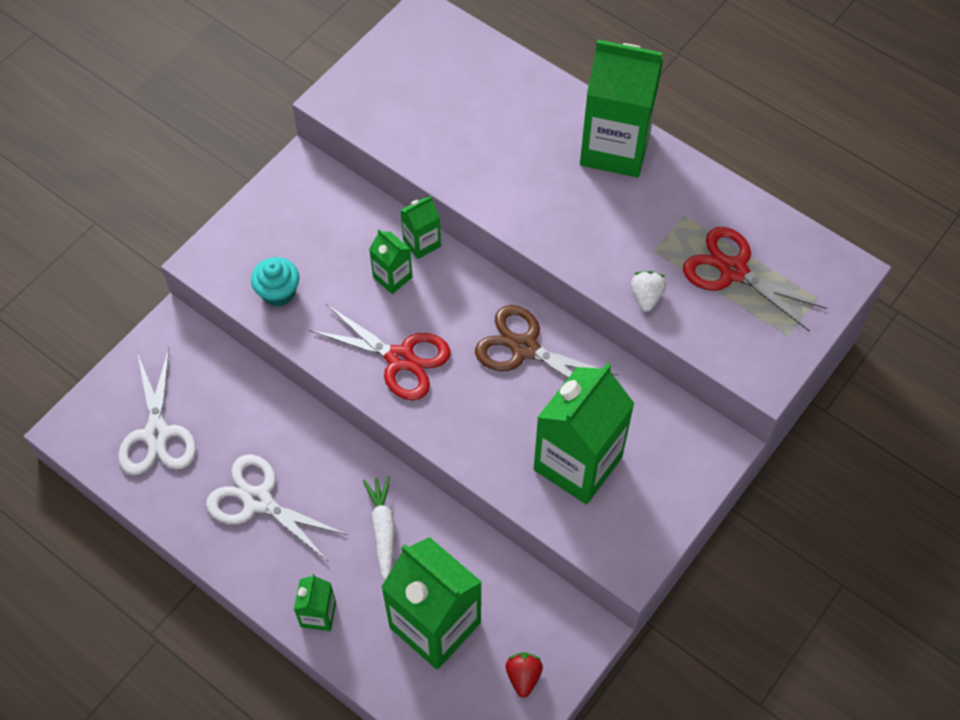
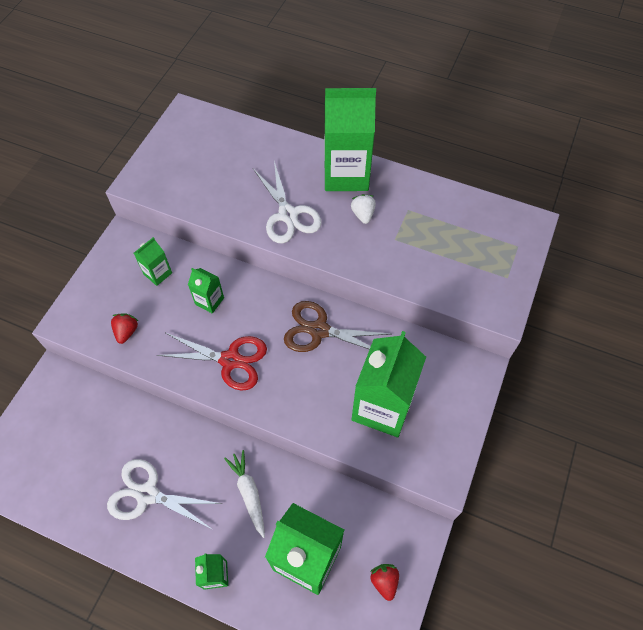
camera: 15 degrees left, 0 degrees up
white scissors [119,348,196,475] -> white scissors moved to [253,161,322,244]
turquoise cupcake [251,257,300,307] -> red strawberry [111,313,138,344]
green carton [400,196,441,259] -> green carton moved to [134,237,172,286]
white strawberry [631,271,666,312] -> white strawberry moved to [351,194,376,224]
red scissors [683,227,827,332] -> none

